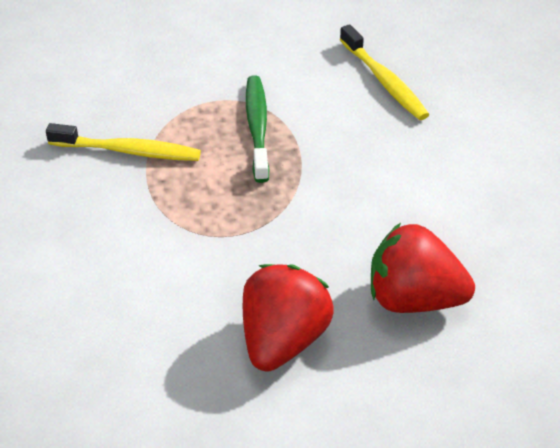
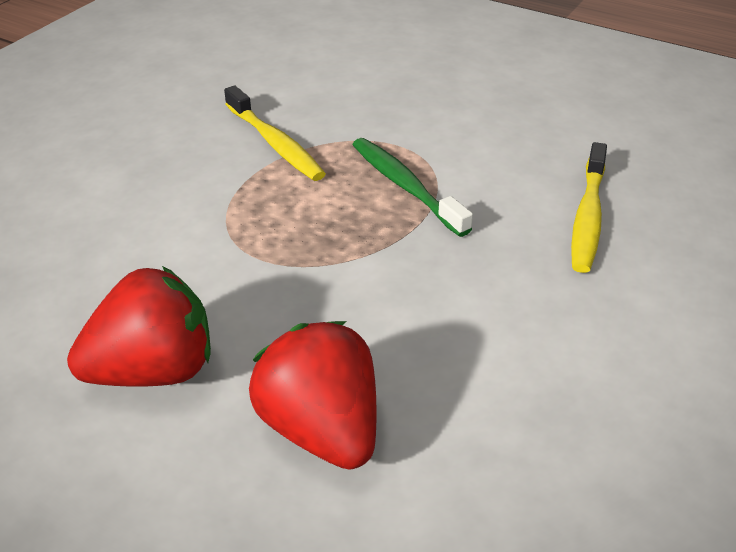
camera: 45 degrees right, 5 degrees down
green toothbrush [246,75,269,183] -> green toothbrush turned 75 degrees counterclockwise [352,138,473,237]

